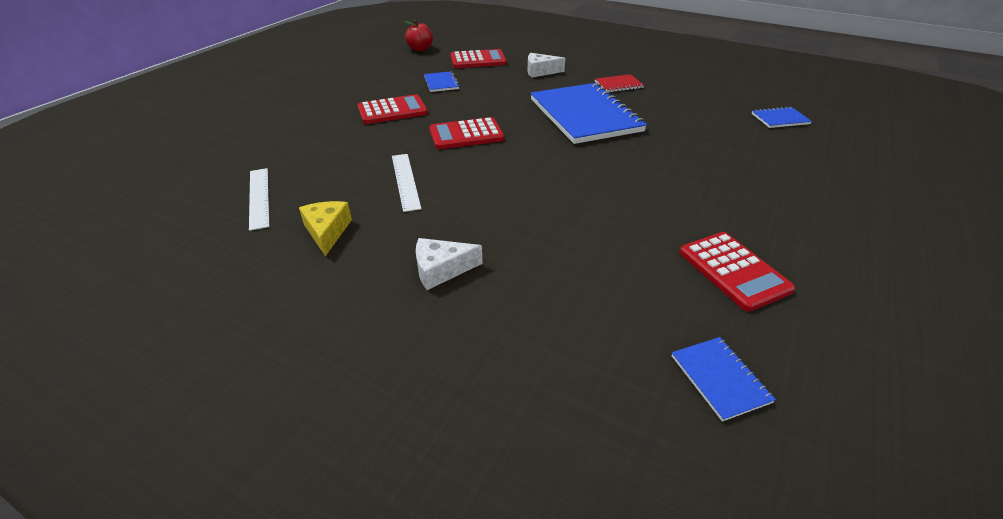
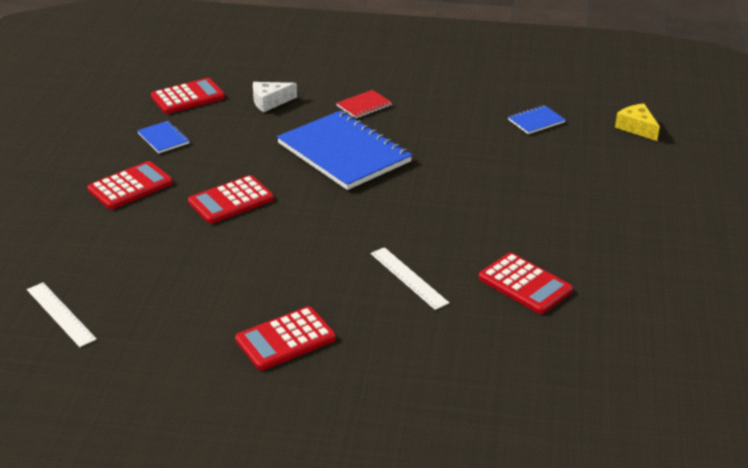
camera: 20 degrees left, 5 degrees down
yellow cheese [299,201,352,256] -> yellow cheese moved to [615,104,660,141]
white ruler [392,154,422,212] -> white ruler moved to [370,247,449,310]
red apple [404,20,433,51] -> none
white cheese [416,238,482,290] -> red calculator [235,306,336,370]
blue notebook [672,337,776,422] -> none

